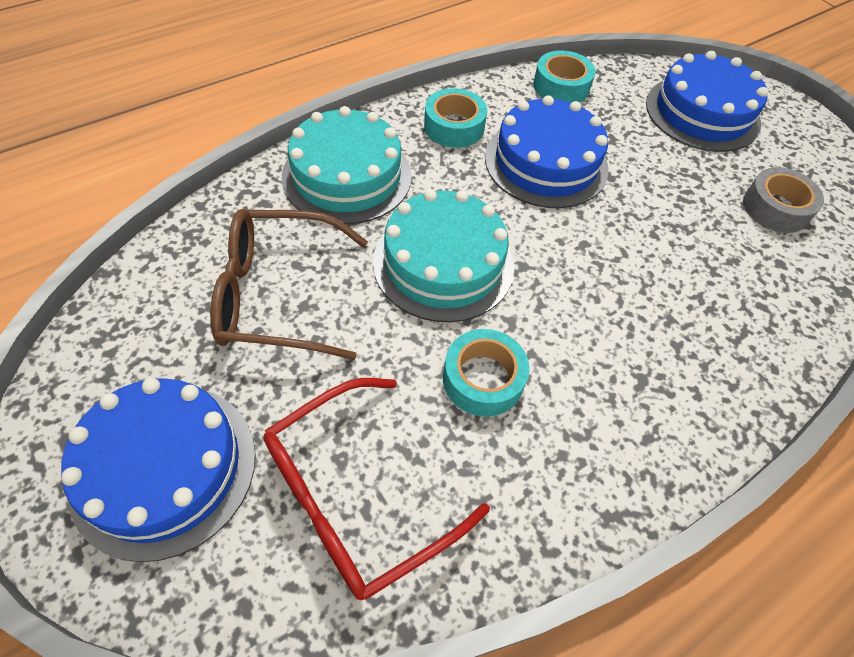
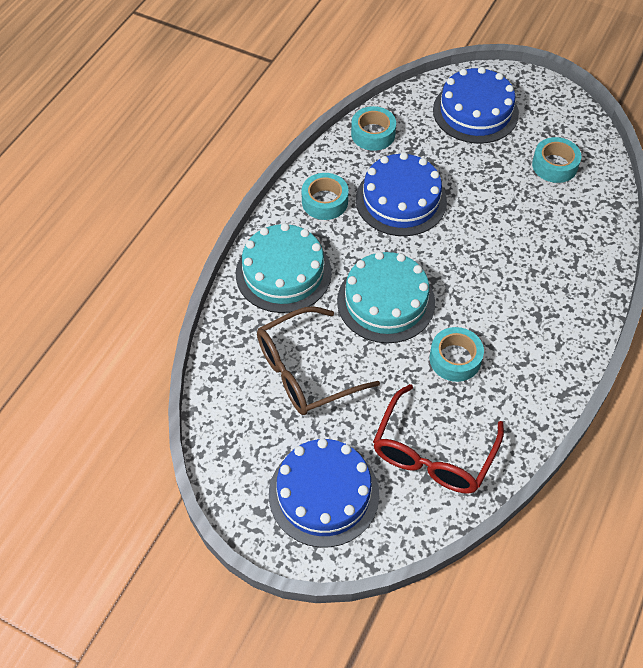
camera: 25 degrees left, 0 degrees up
grey tape [743,167,824,233] -> turquoise tape [532,137,582,183]

